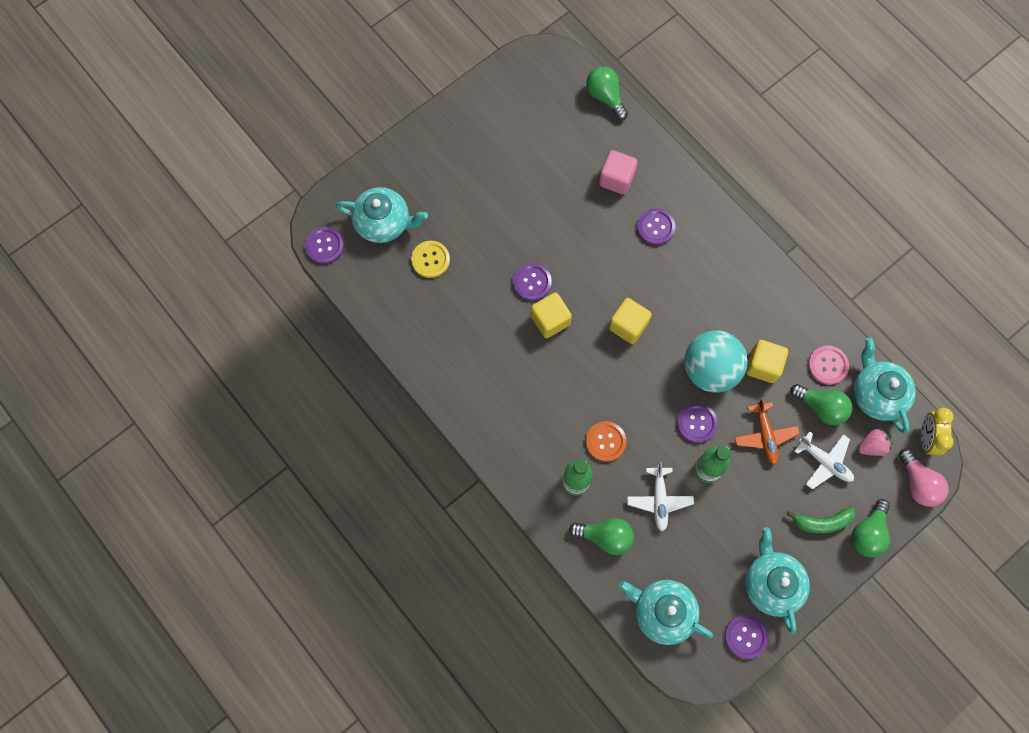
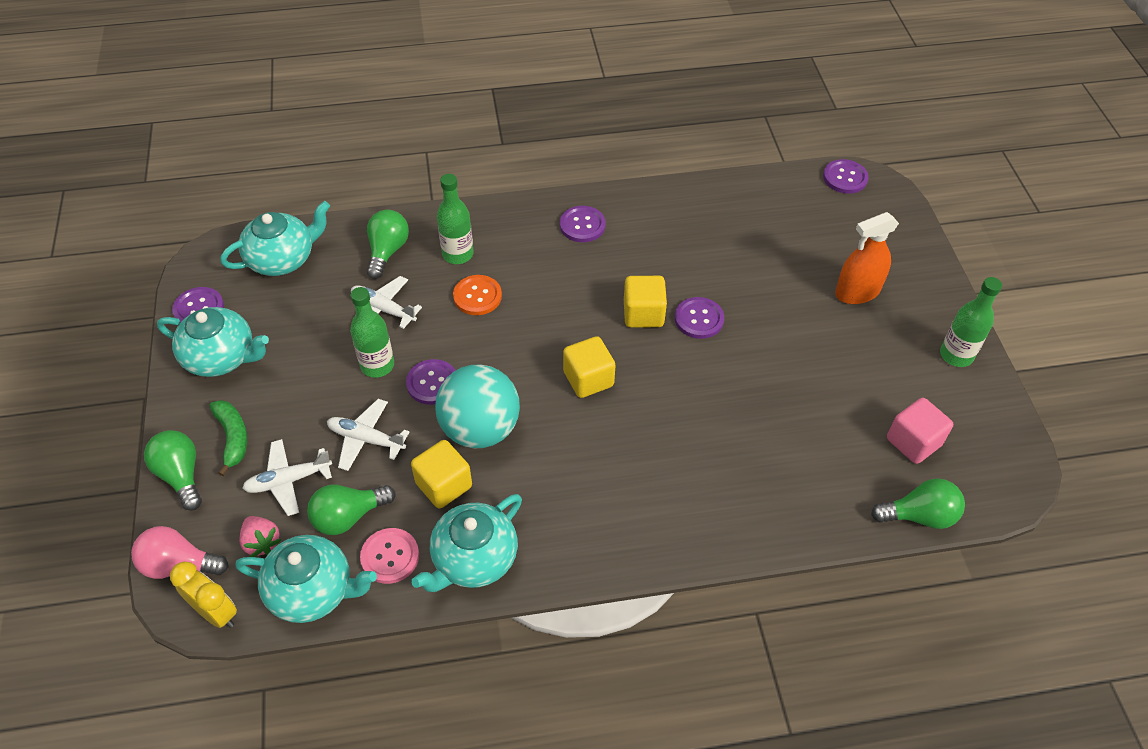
camera: 120 degrees right, 20 degrees down
turquoise teapot [336,187,428,243] -> turquoise teapot moved to [411,494,522,592]
yellow button [411,241,450,278] -> none
green light bulb [569,518,634,555] -> green light bulb turned 150 degrees clockwise [367,209,409,279]
pink cube [599,150,638,195] -> pink cube moved to [887,398,953,464]
purple button [637,208,675,245] -> purple button moved to [560,206,606,242]
orange plane [734,398,800,465] -> white plane [327,399,410,471]
green banana [787,507,855,534] -> green banana turned 135 degrees clockwise [210,400,247,476]
pink strawberry [858,428,892,456] -> pink strawberry turned 45 degrees counterclockwise [239,516,282,557]
none -> orange spray bottle [835,212,899,304]
none -> green bottle [940,277,1002,367]

